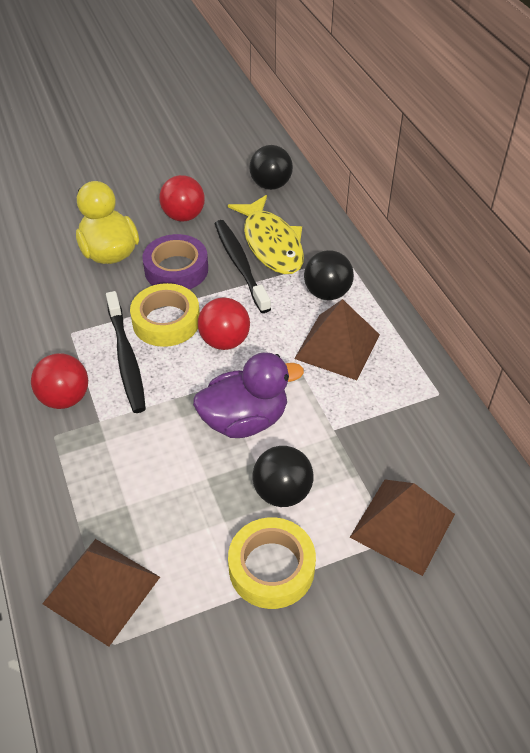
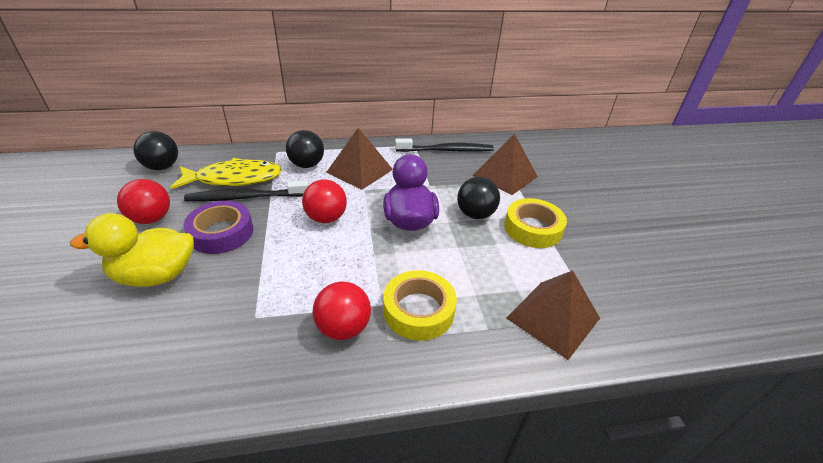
camera: 80 degrees left, 10 degrees down
black toothbrush [106,291,146,413] -> black toothbrush moved to [395,138,494,152]
yellow tape [130,283,200,347] -> yellow tape moved to [383,270,457,341]

